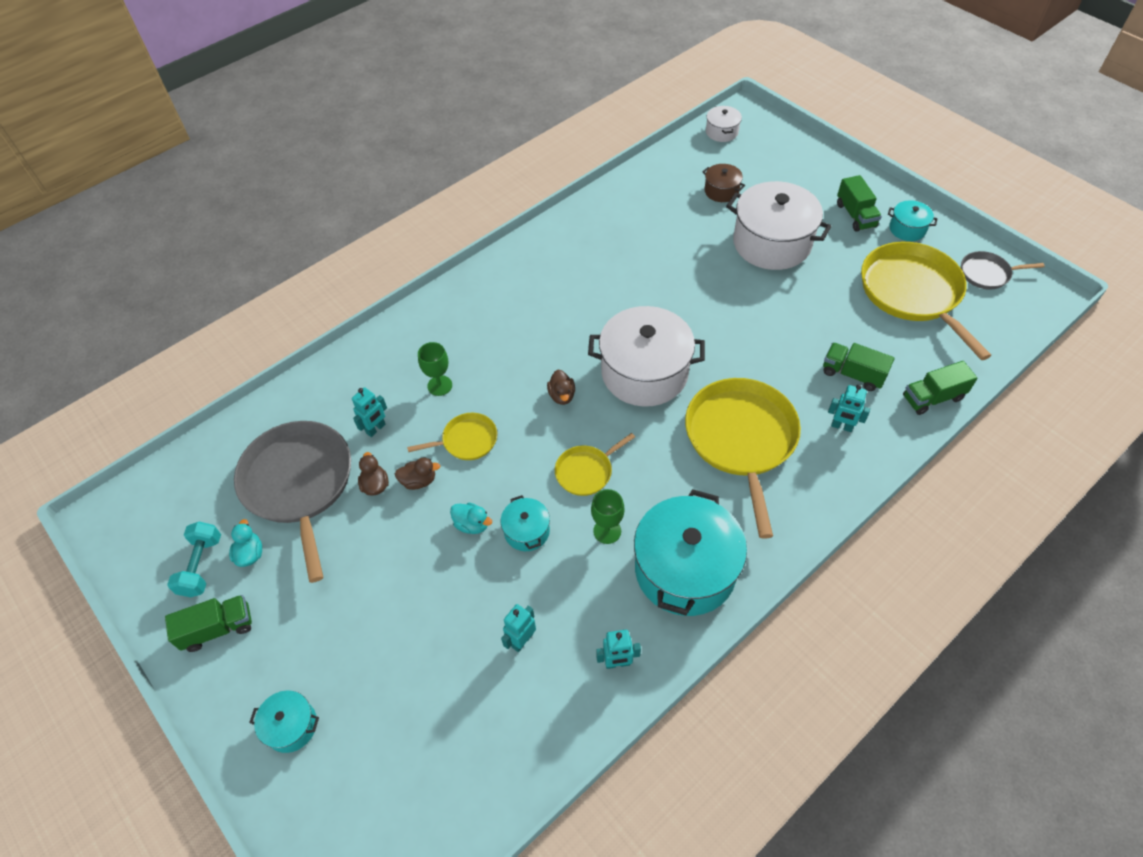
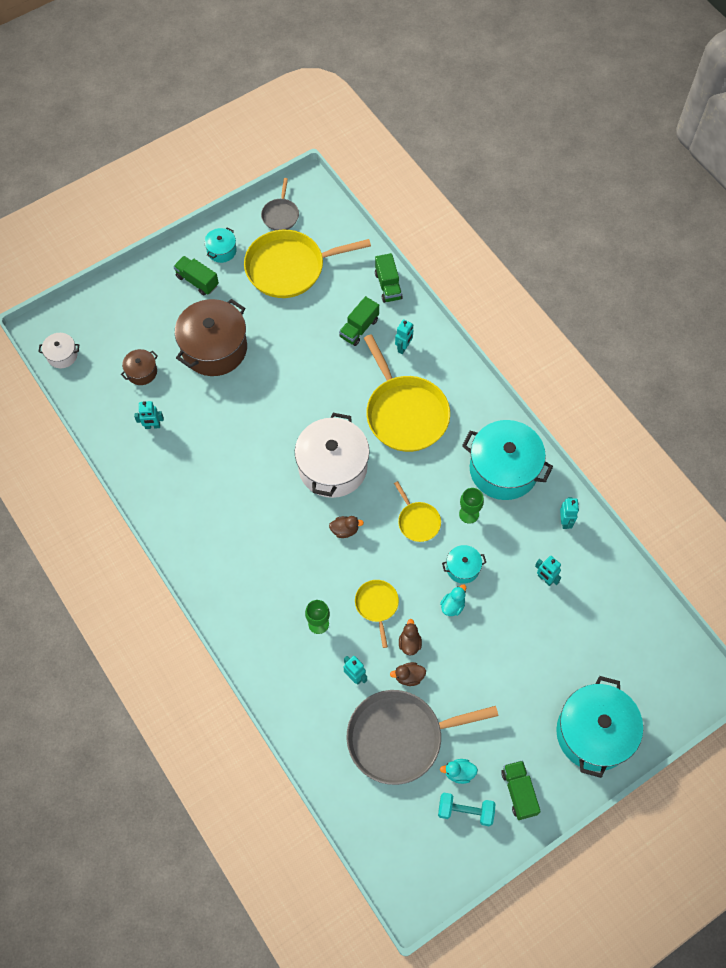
camera: 85 degrees left, 10 degrees up
turquoise pot [249,691,319,753] -> turquoise pot [556,676,643,778], size x2.13
yellow pan [685,378,801,539] -> yellow pan turned 120 degrees counterclockwise [364,334,450,452]
white pot [726,181,832,270] -> brown pot [175,299,247,376]
green truck [837,175,882,232] -> green truck turned 135 degrees counterclockwise [173,256,219,295]
none -> turquoise robot [134,401,164,429]

